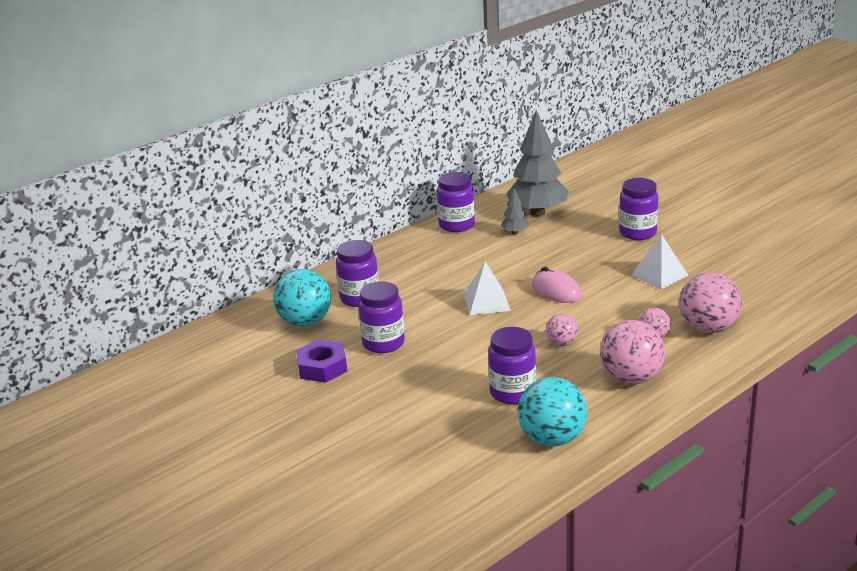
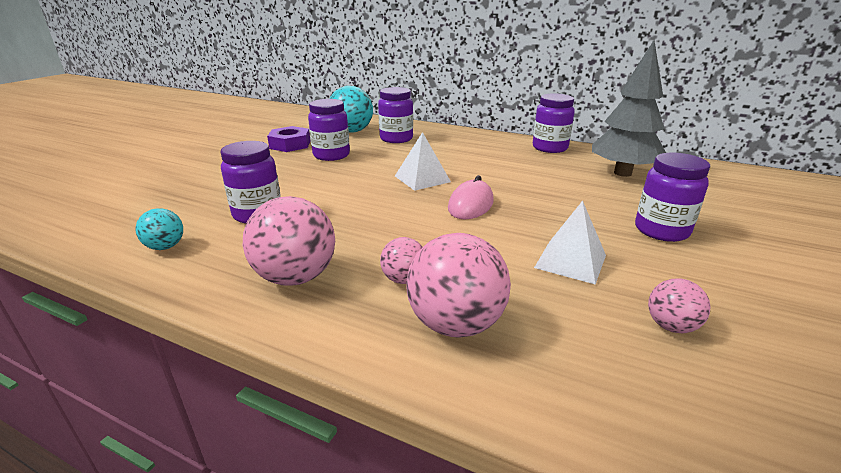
camera: 65 degrees right, 0 degrees up
grey tree [500,188,529,235] -> none
turquoise ball [517,377,587,446] -> turquoise ball [135,208,183,250], size x0.53
pink ball [546,314,578,346] -> pink ball moved to [648,278,711,333]

